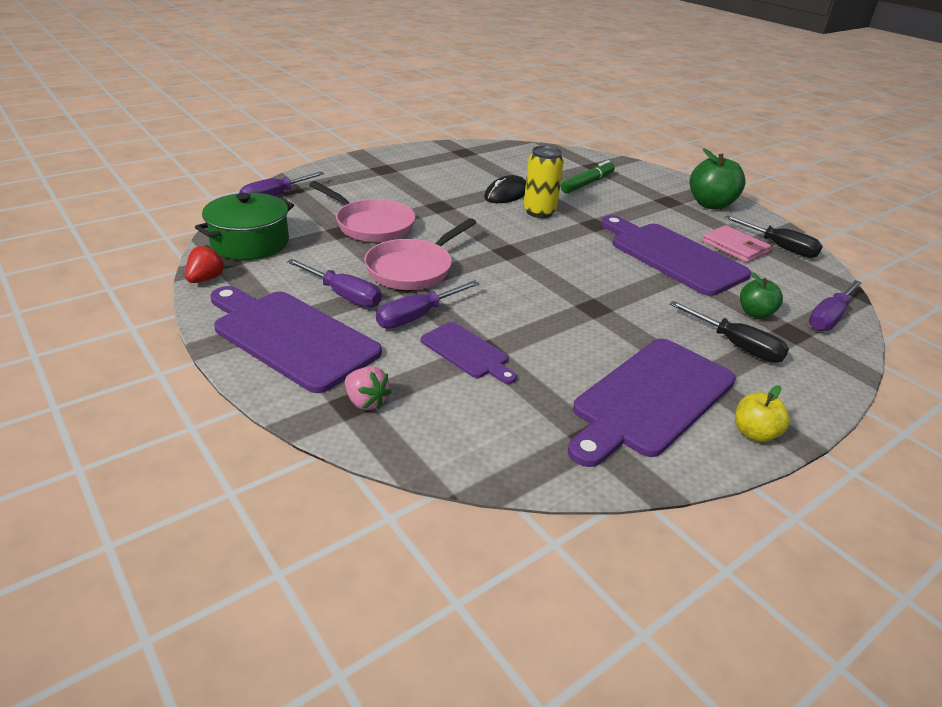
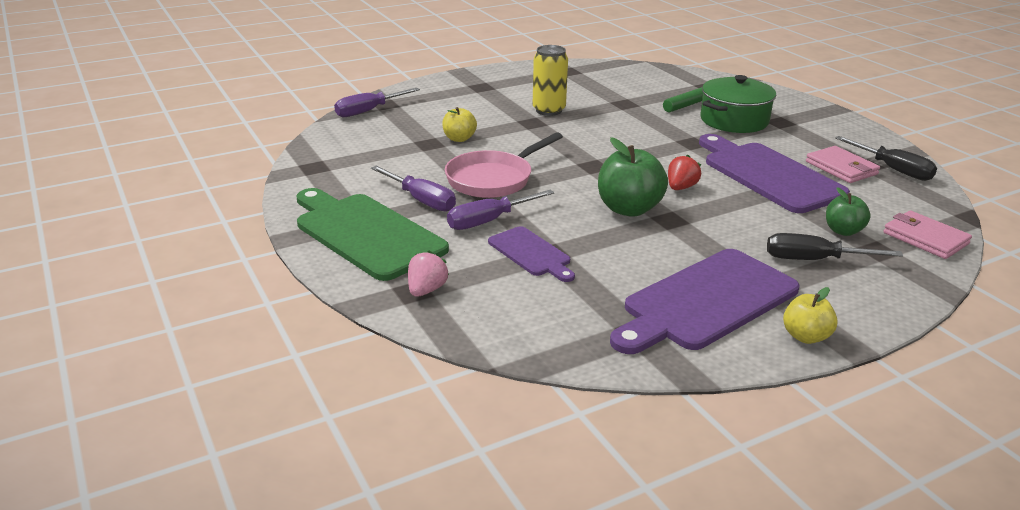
camera: 10 degrees right, 5 degrees down
red strawberry [185,244,226,283] -> red strawberry moved to [668,155,701,190]
green pot [195,193,294,260] -> green pot moved to [701,75,776,133]
purple cutting board [210,286,382,393] -> green cutting board [297,188,449,281]
pink pan [309,181,416,242] -> yellow apple [442,107,477,142]
pink strawberry [345,367,391,410] -> pink strawberry turned 120 degrees counterclockwise [408,251,449,297]
black mouse [484,175,526,203] -> none
yellow can [524,146,564,218] -> yellow can moved to [533,45,568,116]
black screwdriver [669,301,789,363] -> black screwdriver turned 135 degrees clockwise [767,233,903,260]
green apple [690,148,746,210] -> green apple moved to [598,137,668,217]
purple screwdriver [809,280,862,331] -> pink wallet [883,211,972,259]

